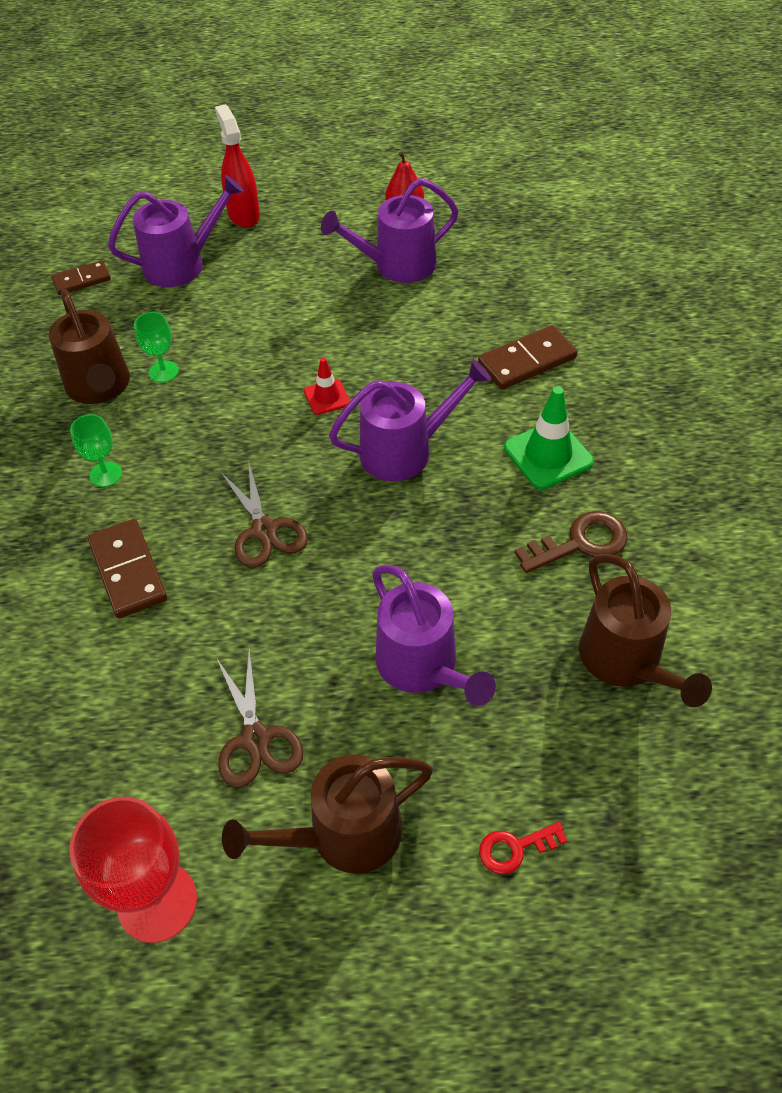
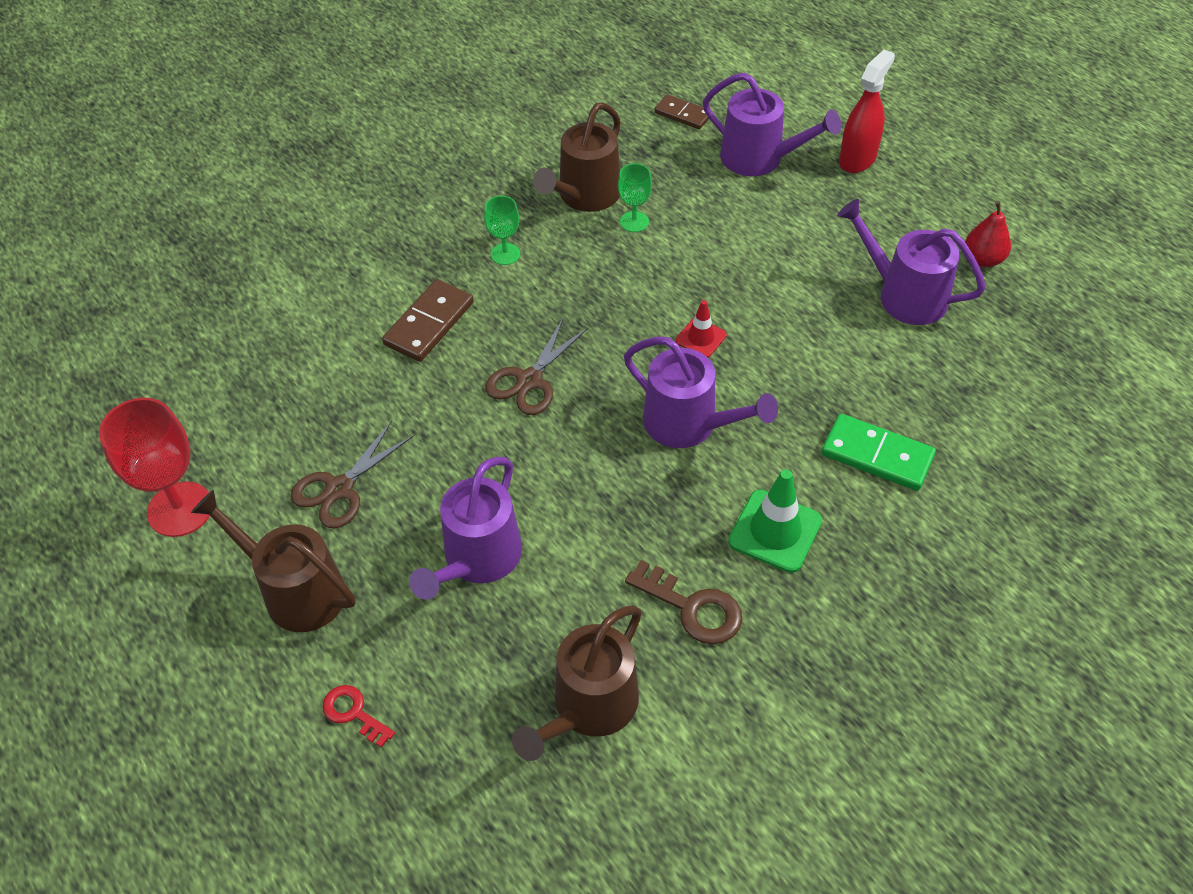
camera: 55 degrees right, 0 degrees up
brown domino [478,325,578,390] -> green domino [821,414,936,491]

